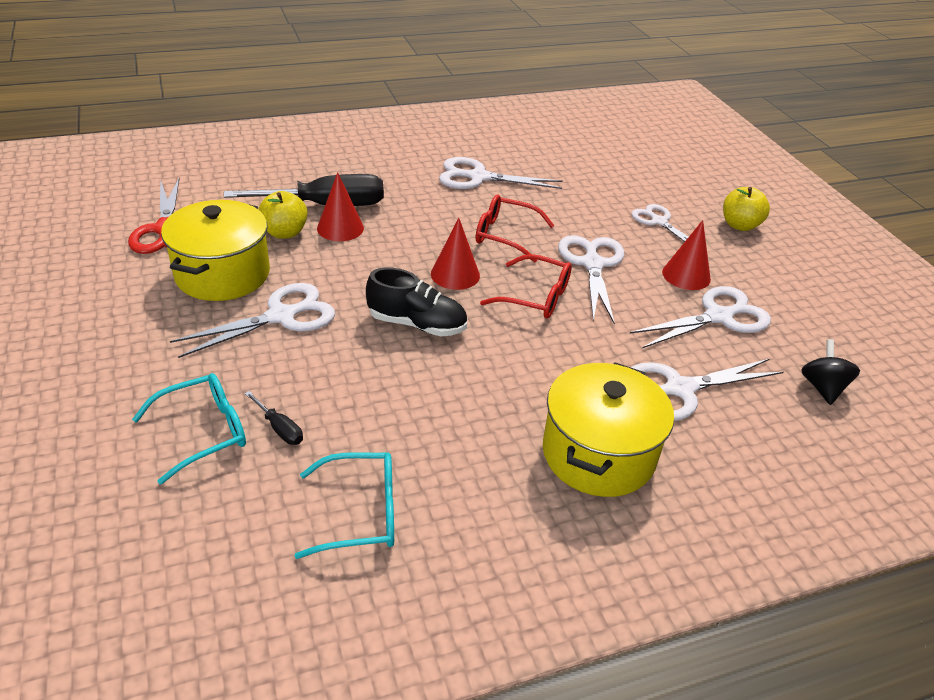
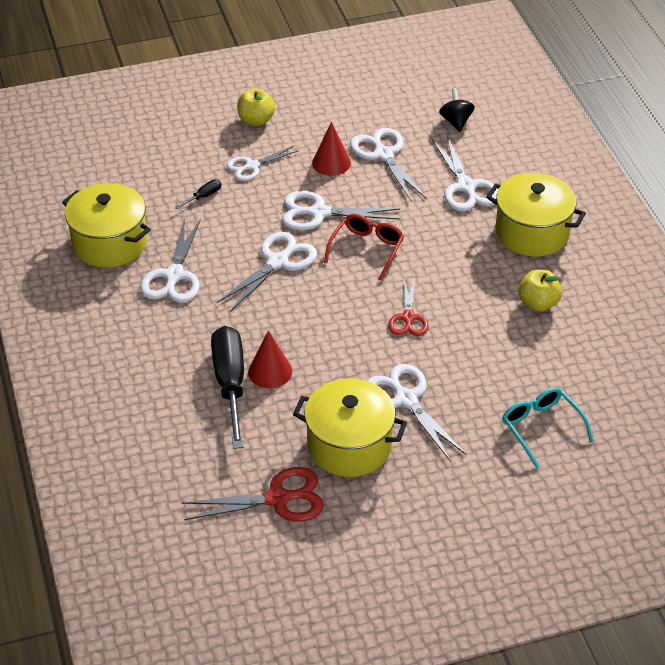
camera: 85 degrees left, 5 degrees up
black screwdriver [245,391,303,445] -> black screwdriver moved to [175,179,221,209]
yellow apple [258,191,308,239] -> yellow apple moved to [518,270,562,311]
turquoise glasses [295,452,394,559] -> none
black shoe [366,267,467,336] -> red scissors [388,277,429,336]
red cone [431,218,480,290] -> none
red glasses [476,194,555,263] -> white scissors [217,232,317,312]
black spinning top [801,339,860,405] -> black spinning top turned 75 degrees clockwise [439,88,475,132]
none -> yellow pot [62,183,151,268]

